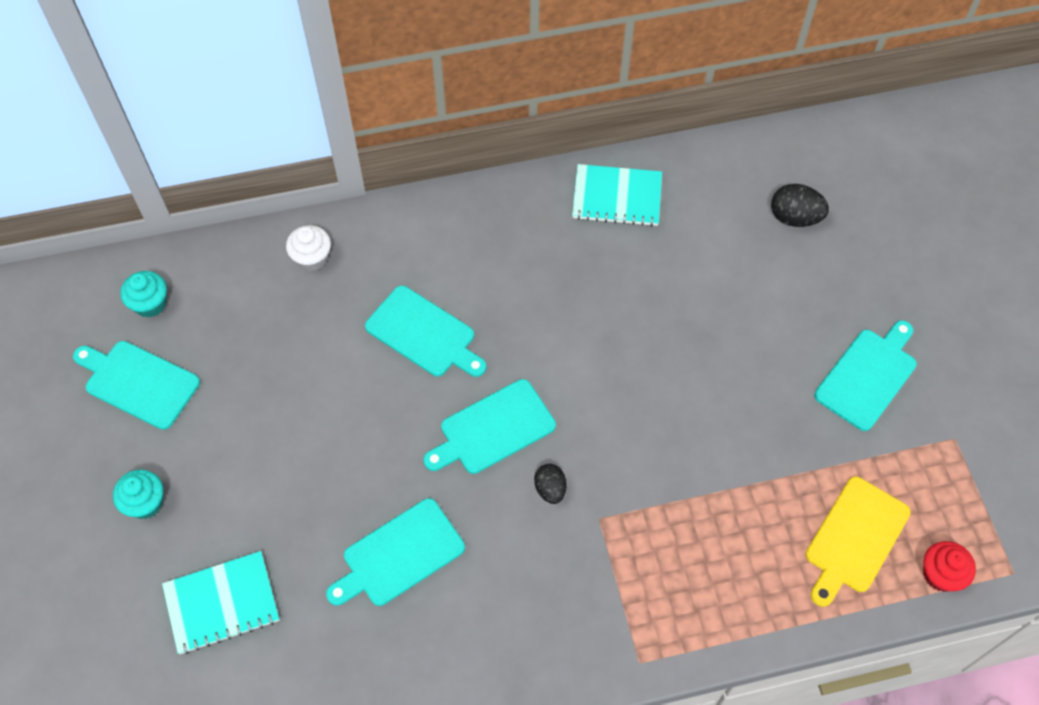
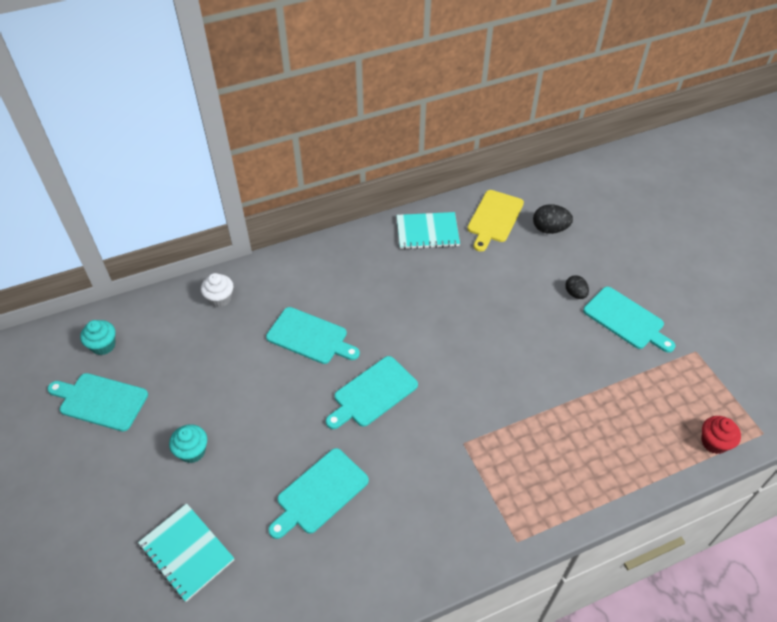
camera: 10 degrees left, 10 degrees down
turquoise cupcake [113,470,163,519] -> turquoise cupcake moved to [169,424,207,463]
turquoise notebook [162,551,279,654] -> turquoise notebook turned 75 degrees clockwise [138,503,234,602]
black egg [534,464,567,504] -> black egg moved to [565,275,589,299]
yellow cutting board [805,476,911,607] -> yellow cutting board moved to [467,190,524,252]
turquoise cutting board [814,320,917,431] -> turquoise cutting board turned 105 degrees clockwise [583,287,676,353]

